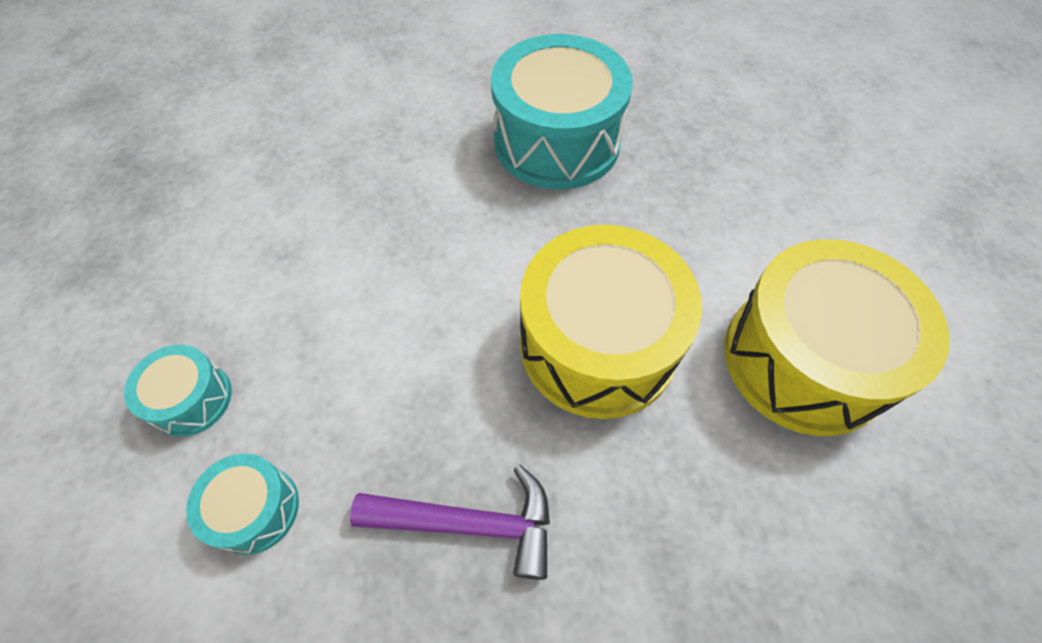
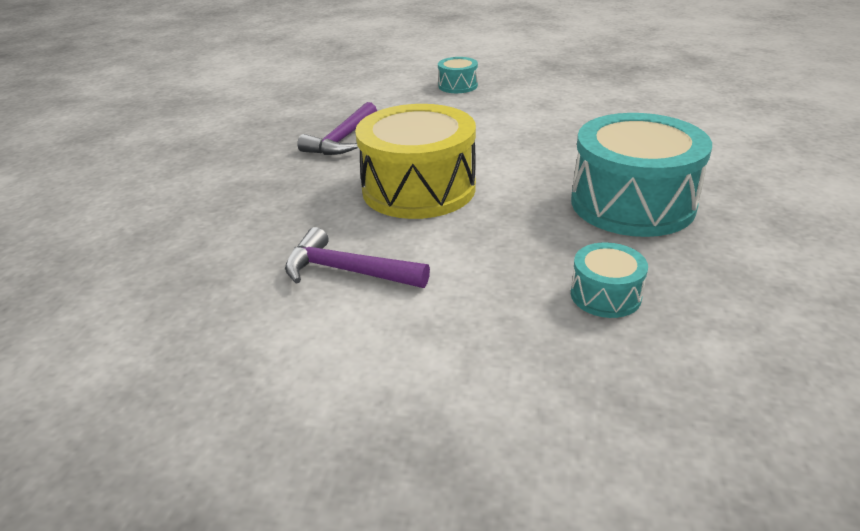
camera: 110 degrees right, 25 degrees down
turquoise drum [186,453,299,555] -> turquoise drum moved to [571,242,648,318]
yellow drum [724,239,950,436] -> purple hammer [285,227,430,288]

